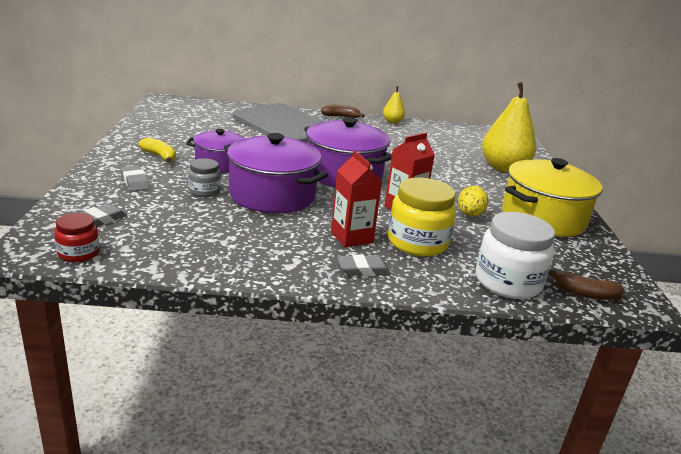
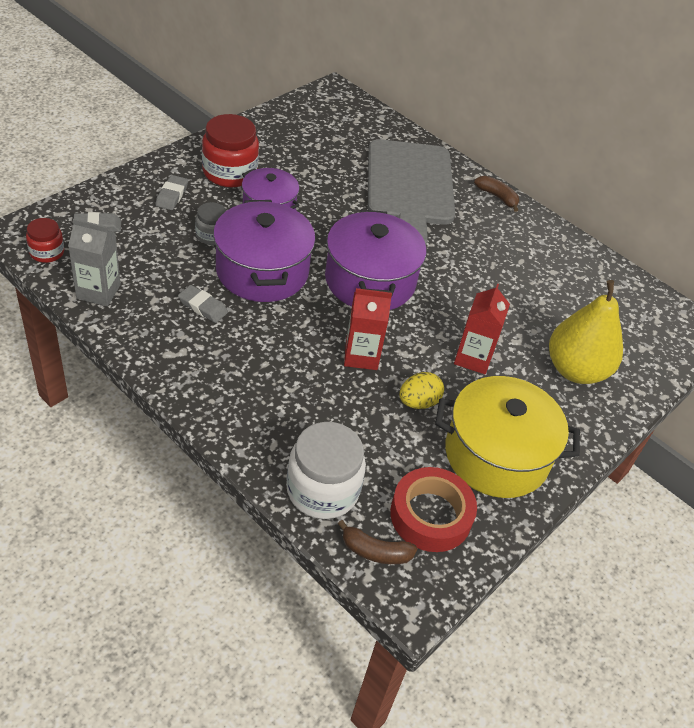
camera: 40 degrees right, 20 degrees up
yellow banana [138,138,176,163] -> red jar [202,114,259,187]
red carton [331,150,382,247] -> red carton moved to [454,284,510,374]
grey eraser [337,255,391,276] -> grey eraser moved to [178,285,228,323]
yellow pear [383,86,405,124] -> none
yellow jar [388,178,456,257] -> none
brown banana [549,269,624,300] -> brown banana turned 45 degrees counterclockwise [338,520,417,564]
none -> grey carton [68,219,121,306]
none -> red tape [390,467,477,552]

